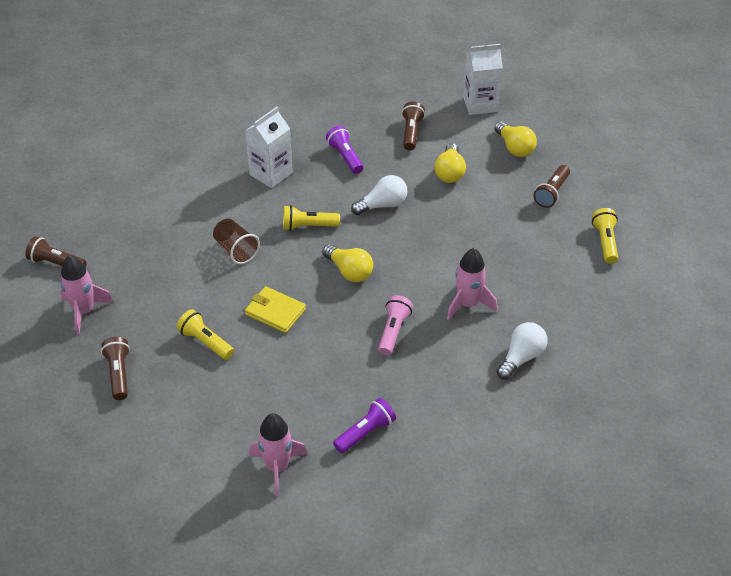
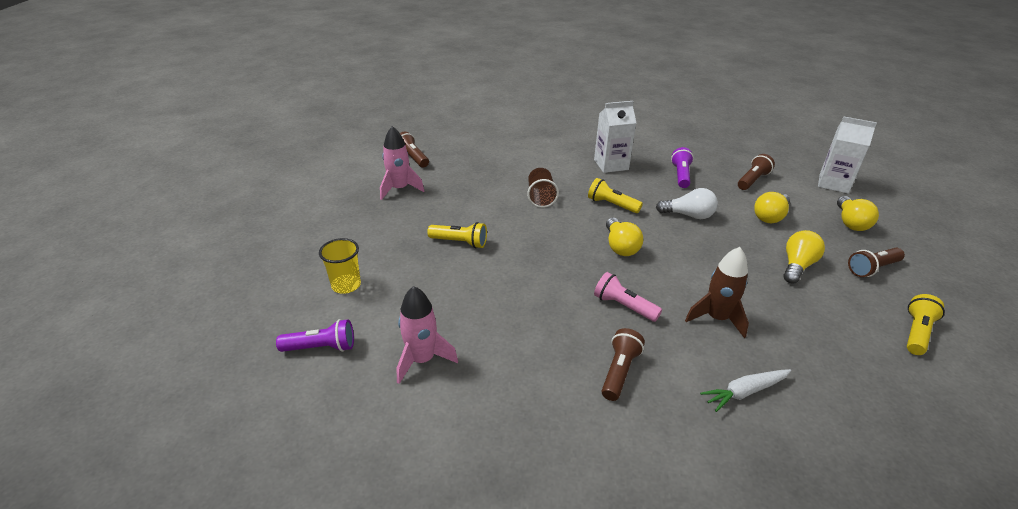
camera: 35 degrees right, 10 degrees down
brown flashlight [101,337,130,400] -> brown flashlight moved to [602,328,645,401]
yellow flashlight [177,309,234,360] -> yellow flashlight turned 120 degrees clockwise [427,222,487,248]
yellow wallet [245,286,306,333] -> none
purple flashlight [333,398,396,453] -> purple flashlight moved to [276,319,354,352]
pink flashlight [378,295,413,356] -> pink flashlight turned 105 degrees counterclockwise [594,272,662,322]
pink rocket [447,248,497,321] -> brown rocket [685,247,749,338]
white light bulb [496,322,548,380] -> white carrot [700,369,791,412]
none -> yellow cup [319,238,361,294]
none -> yellow light bulb [784,230,825,284]

